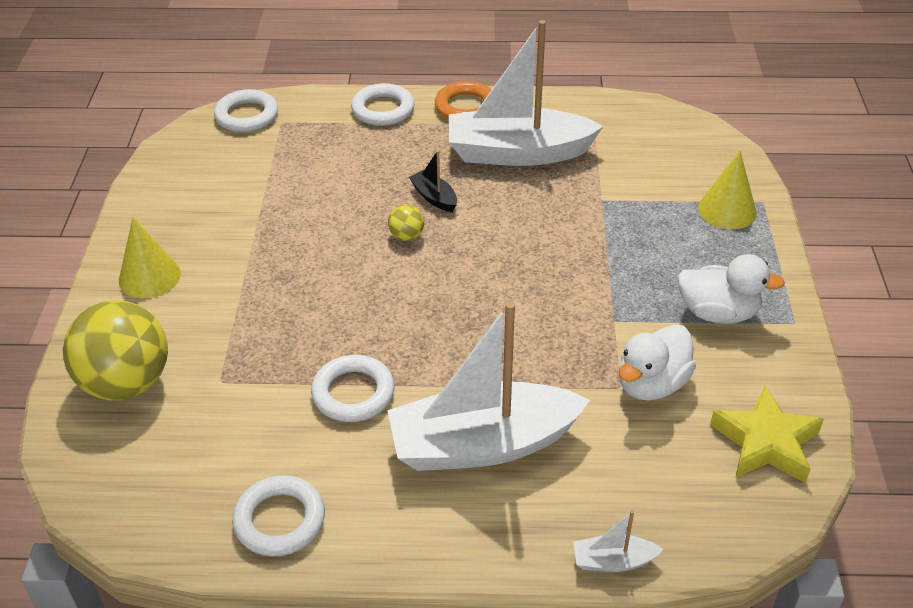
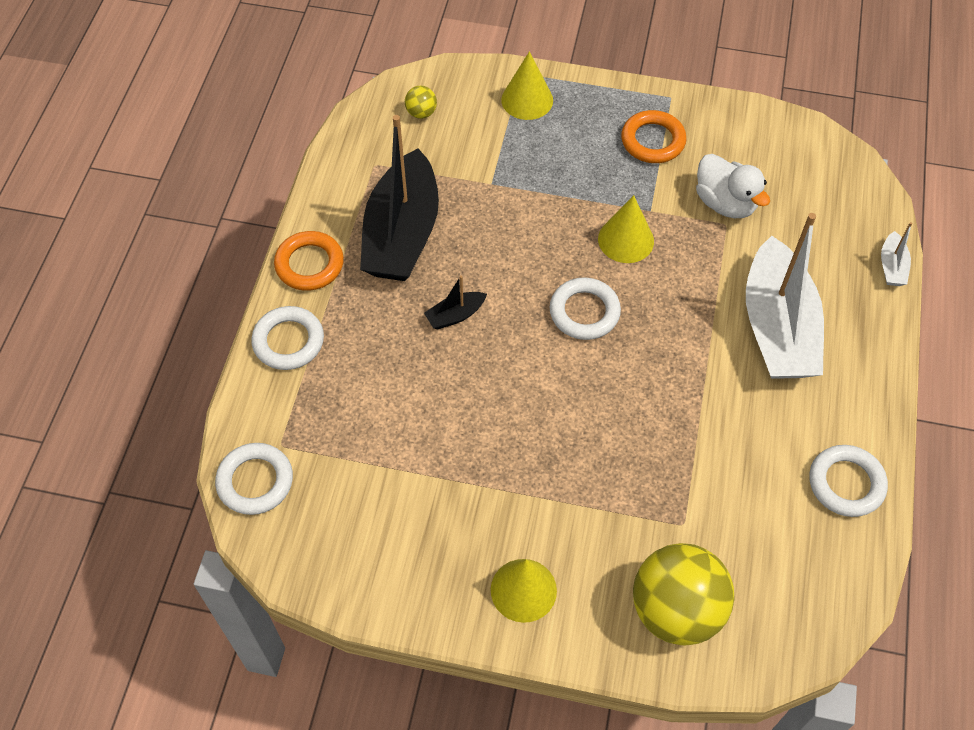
camera: 80 degrees left, 15 degrees up
white ring [311,355,394,422] -> white ring moved to [550,277,621,340]
yellow ball [388,204,424,241] -> yellow ball moved to [405,86,437,119]
white boat [449,20,604,166] -> black boat [360,115,439,281]
white duck [677,254,785,324] -> orange ring [621,110,687,163]
yellow star [710,386,824,483] -> none
none -> yellow cone [598,195,654,263]

